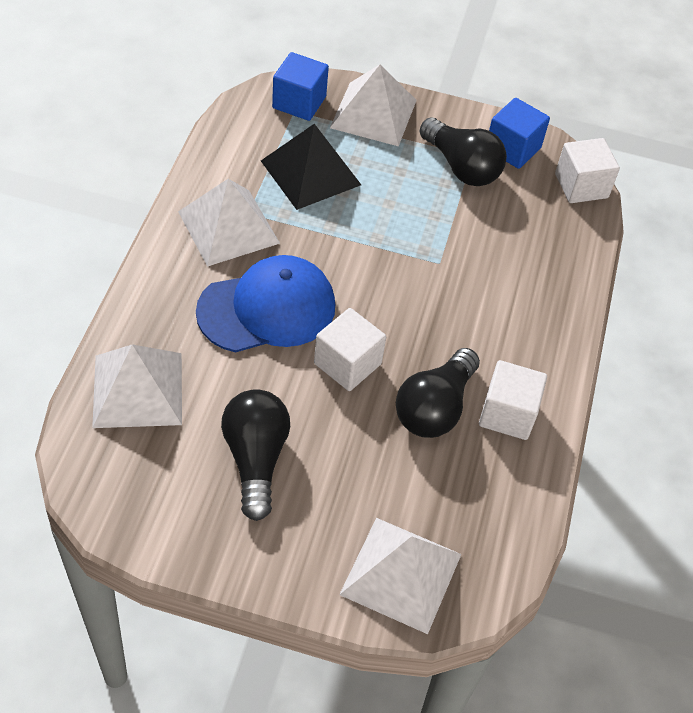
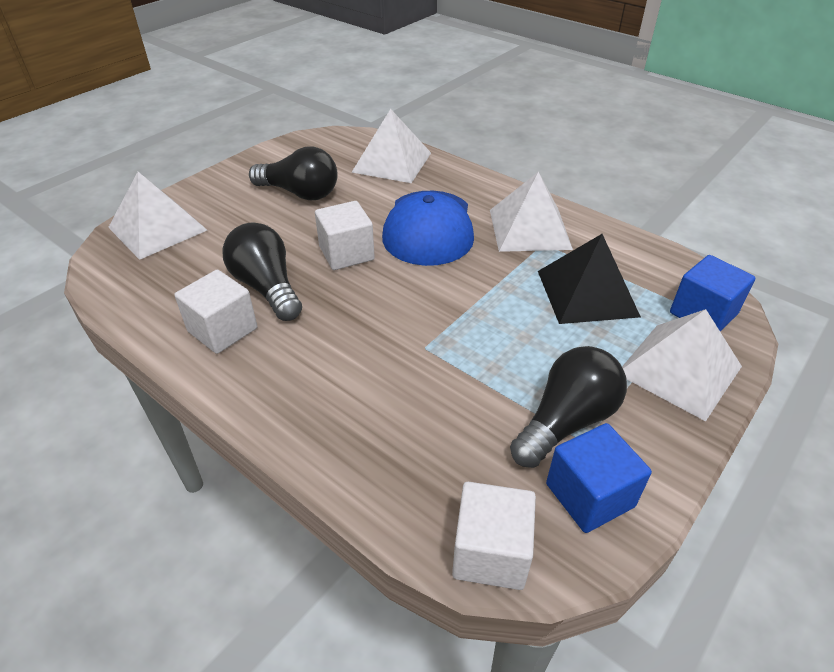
camera: 120 degrees right, 10 degrees down
black light bulb [420,117,507,186] -> black light bulb turned 150 degrees clockwise [510,346,627,468]

